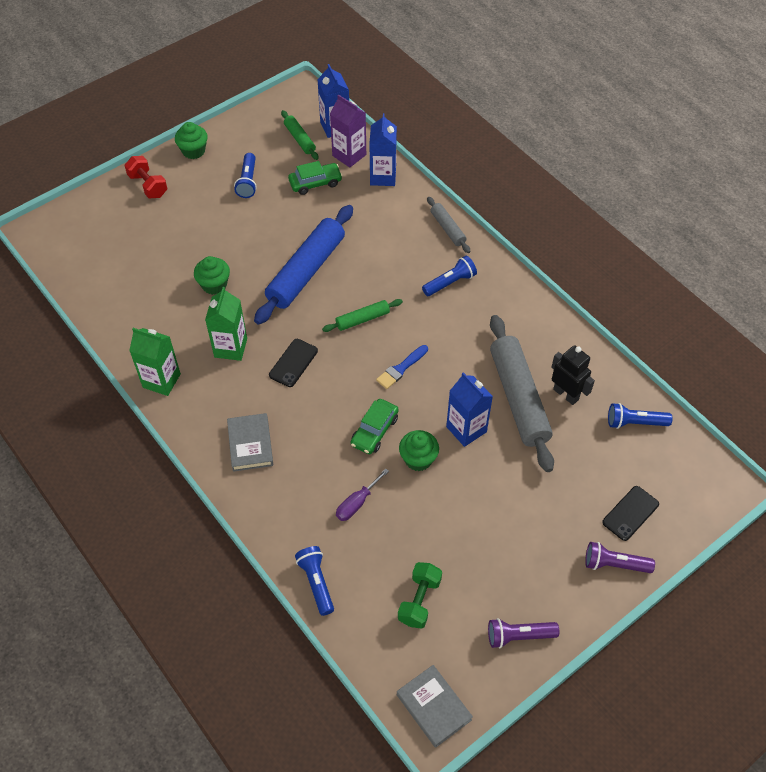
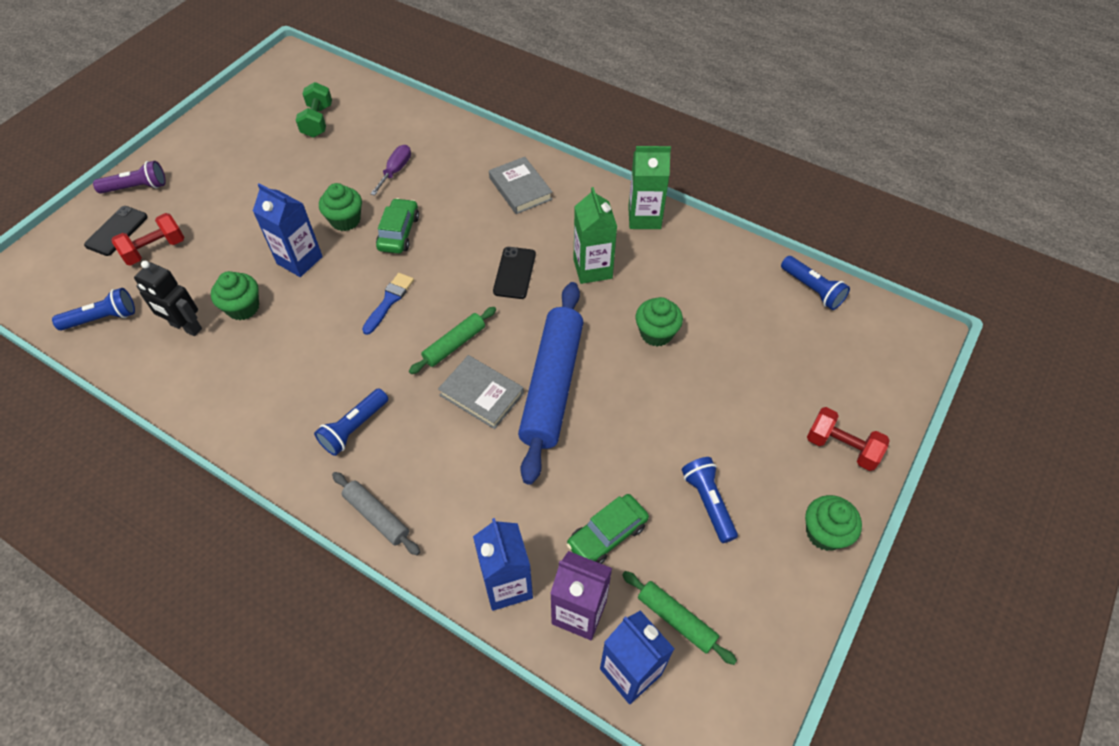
camera: 160 degrees right, 0 degrees up
blue flashlight [295,546,334,616] -> blue flashlight moved to [781,256,850,310]
grey book [397,665,473,748] -> grey book moved to [438,355,524,429]
purple flashlight [488,618,559,648] -> none
grey rolling pin [490,315,554,472] -> green cupcake [211,271,259,320]
none -> red dumbbell [111,213,185,266]

